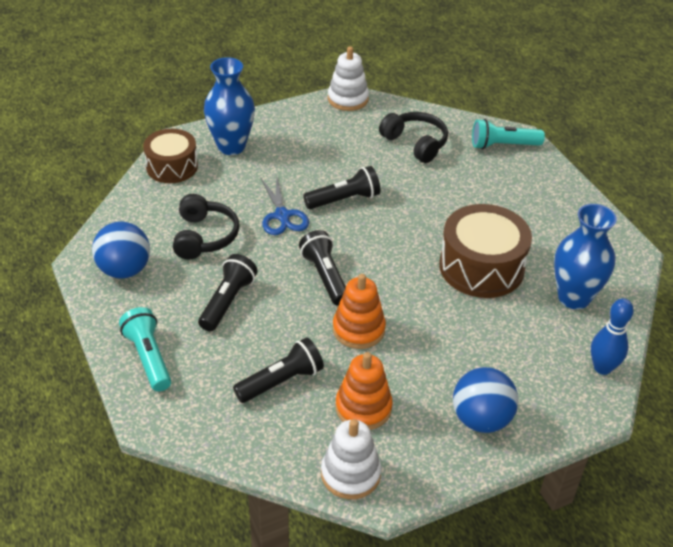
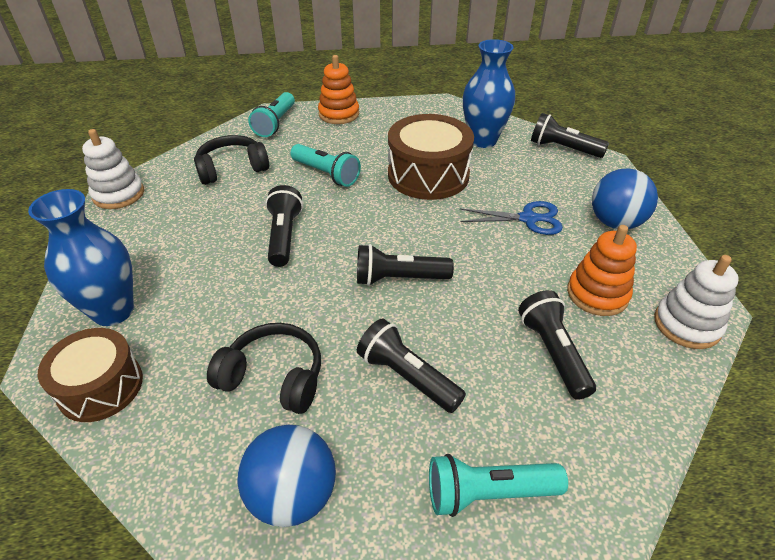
camera: 70 degrees left, 0 degrees up
blue scissors [261,174,309,235] -> blue scissors moved to [460,201,563,235]
orange stacking toy [333,274,386,349] -> orange stacking toy moved to [318,55,359,124]
blue bowling pin [591,298,634,375] -> black flashlight [531,113,609,158]
none -> turquoise flashlight [290,144,361,187]

